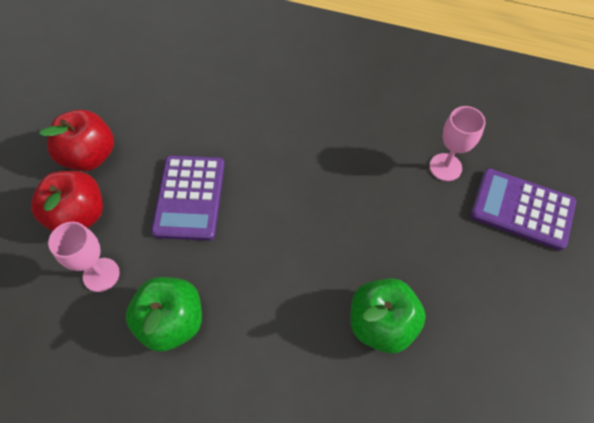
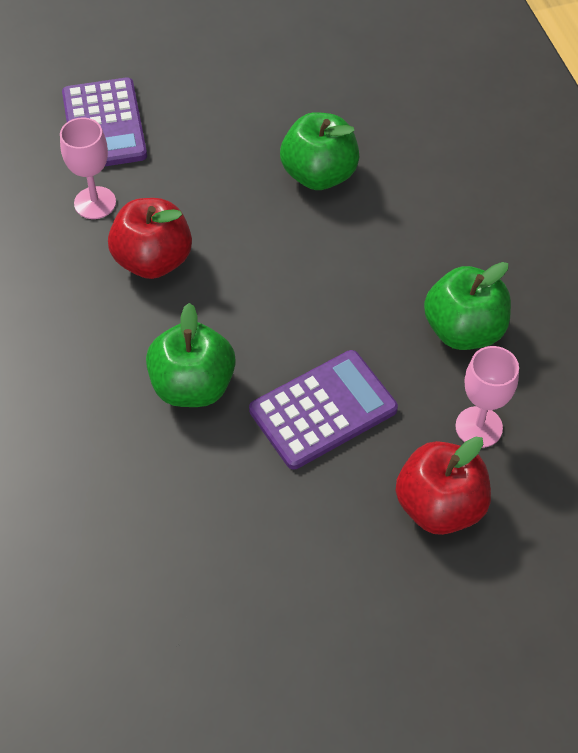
camera: 125 degrees left, 5 degrees down
red apple [39,110,114,171] -> red apple moved to [108,198,192,279]
none -> green apple [146,303,236,407]

